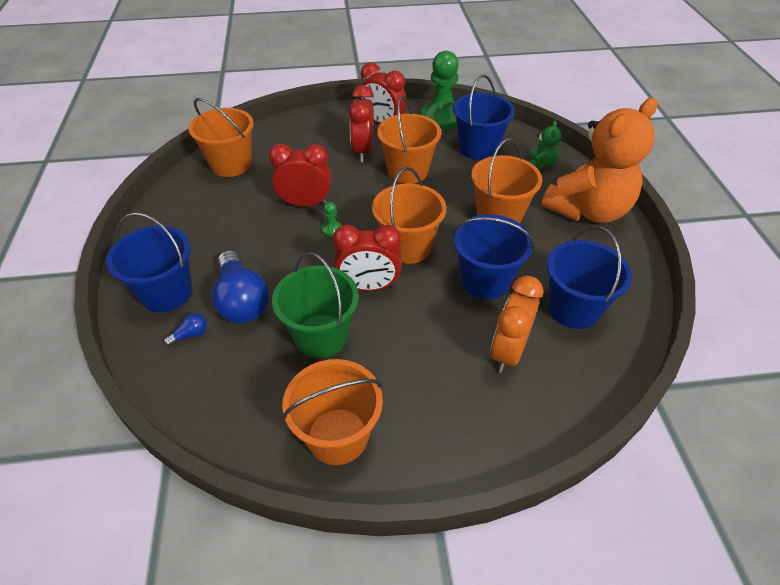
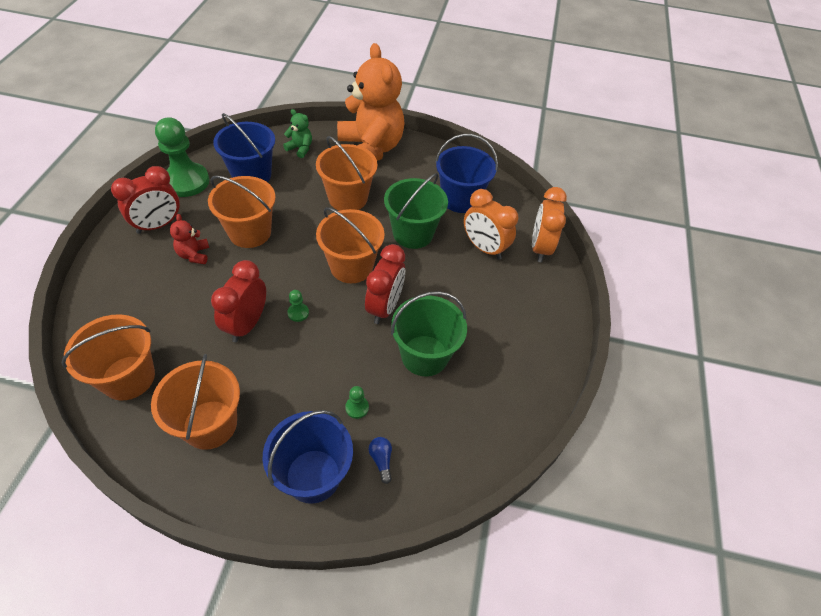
camera: 75 degrees left, 5 degrees up
blue light bulb [212,250,269,323] -> green pawn [345,386,369,419]
orange bucket [282,359,383,465] -> orange bucket moved to [151,354,240,450]
red clock [349,85,374,162] -> red teddy bear [170,214,209,264]
blue bucket [453,214,534,299] -> green bucket [384,173,448,249]
none -> orange clock [532,187,567,262]

